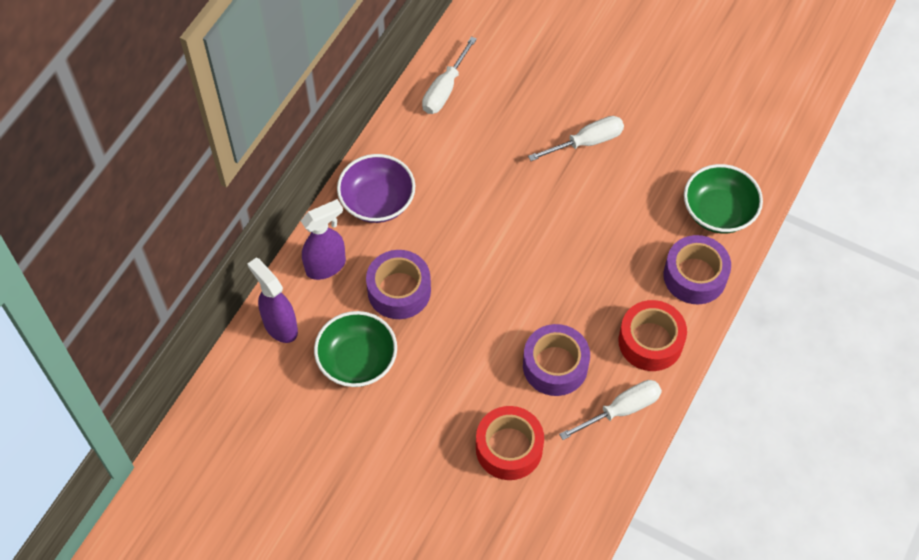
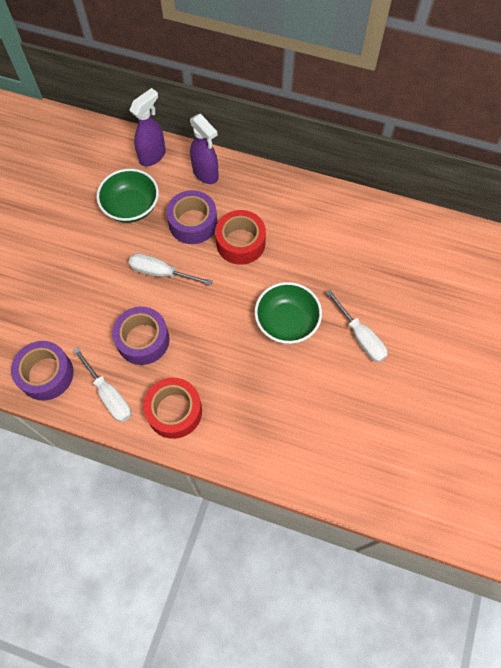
camera: 80 degrees right, 5 degrees up
purple bowl [337,154,415,223] -> none
white screwdriver [422,36,477,114] -> white screwdriver moved to [129,253,213,286]
red tape [476,406,544,480] -> red tape moved to [215,210,266,265]
purple tape [664,235,731,304] -> purple tape moved to [11,341,74,401]
green bowl [684,164,763,233] -> green bowl moved to [255,282,322,344]

